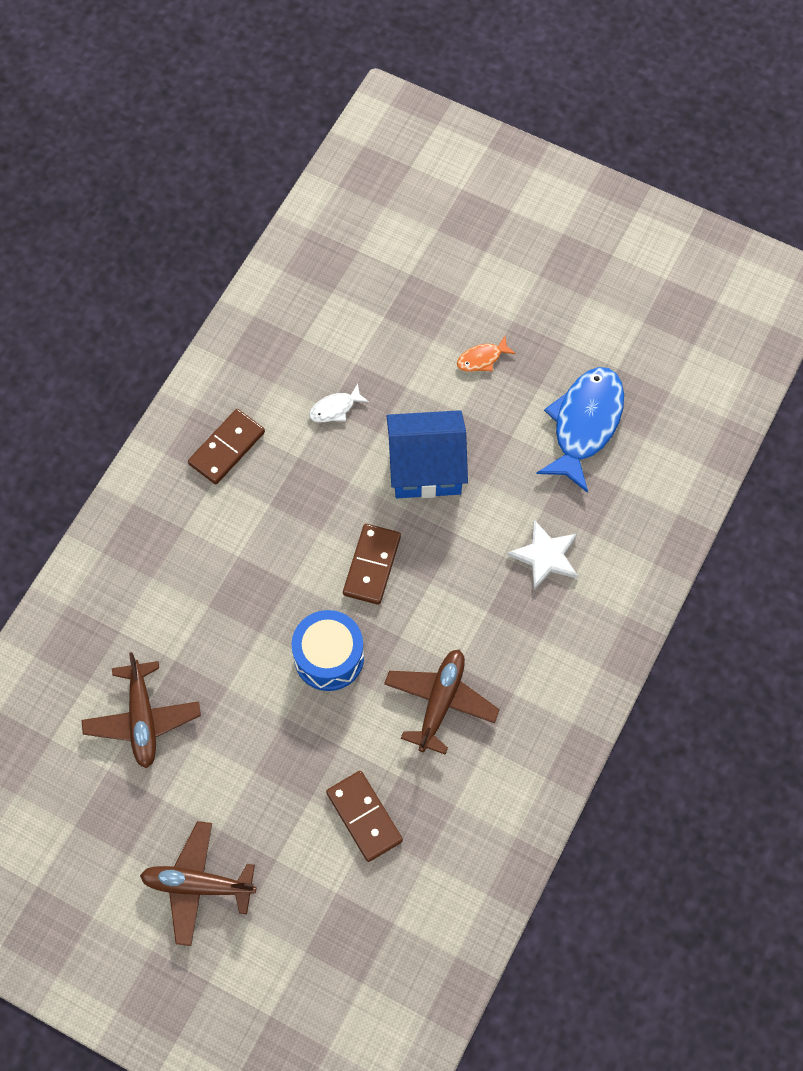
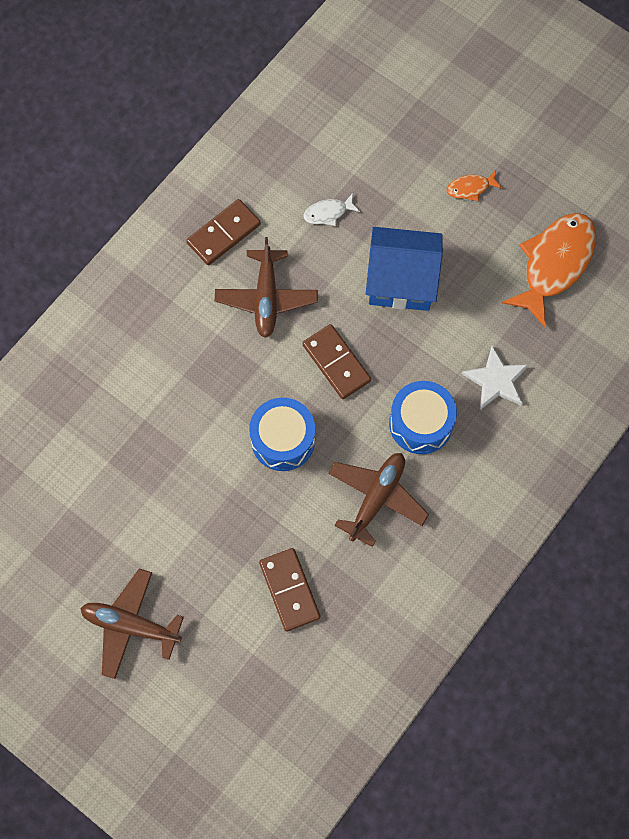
camera: 10 degrees right, 5 degrees up
brown plane [82,652,201,768] -> brown plane moved to [215,237,318,338]
brown domino [343,524,401,605] -> brown domino turned 60 degrees counterclockwise [302,324,371,399]
blue fish [536,367,624,493] -> orange fish [502,213,596,328]
none -> blue drum [389,381,457,454]

